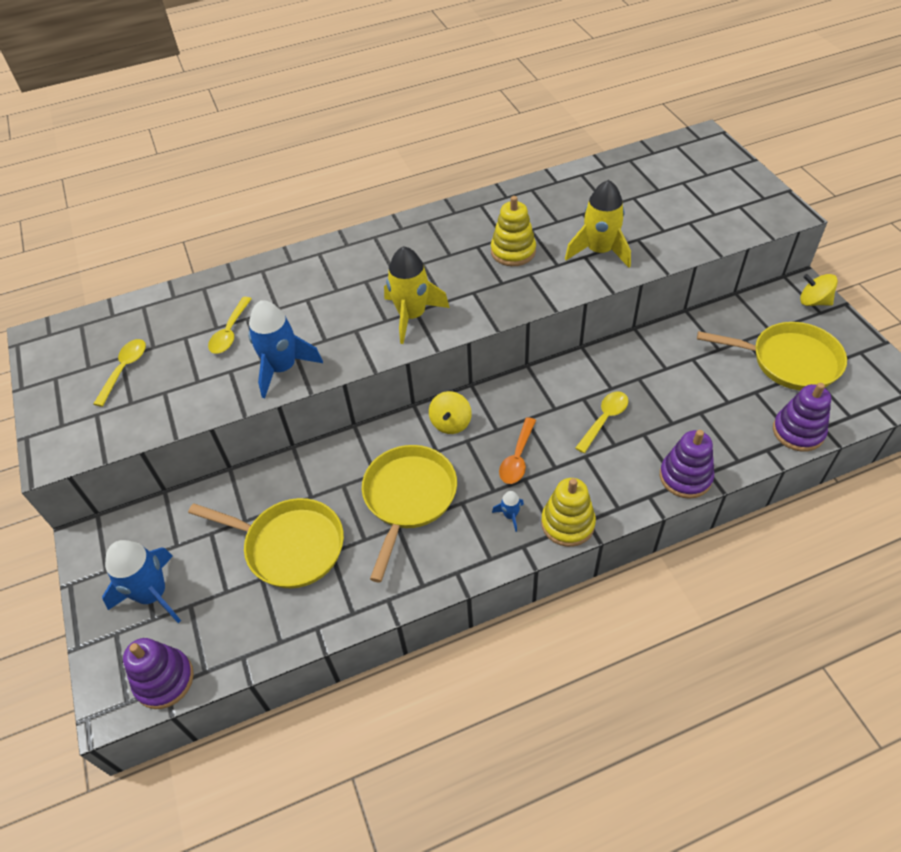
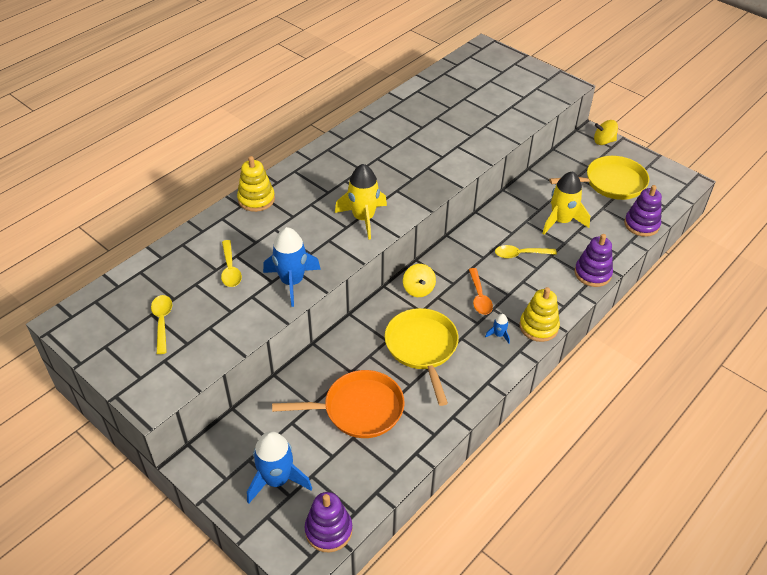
camera: 30 degrees left, 5 degrees down
yellow pan [188,498,344,588] -> orange pan [272,370,405,438]
yellow stacking toy [491,196,536,266] -> yellow stacking toy moved to [237,156,275,212]
yellow rocket [565,180,631,268] -> yellow rocket moved to [542,171,590,235]
yellow spoon [575,392,628,453] -> yellow spoon turned 105 degrees counterclockwise [495,245,557,259]

